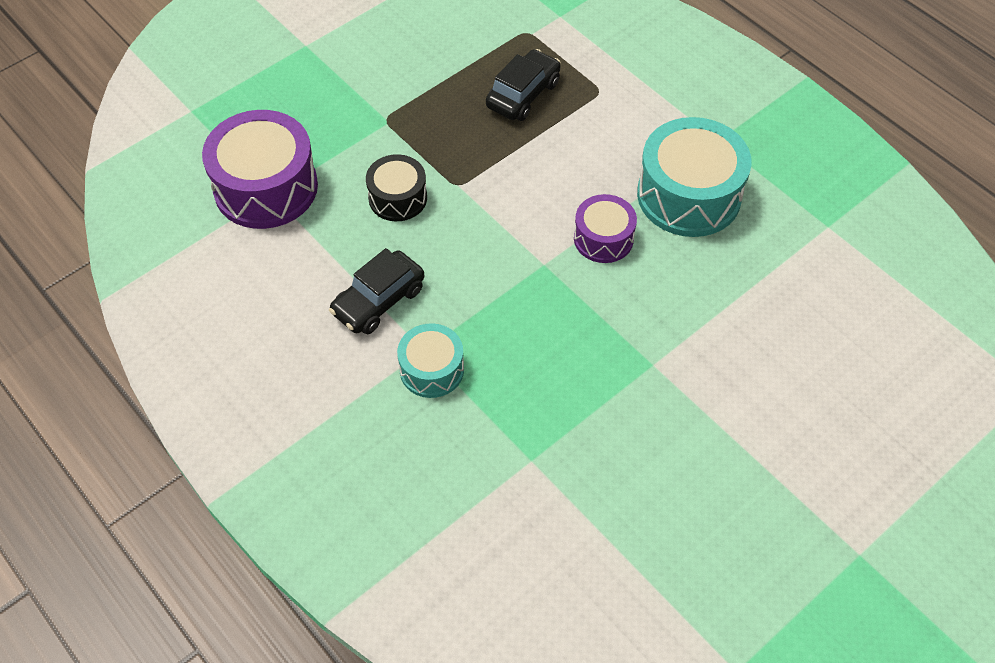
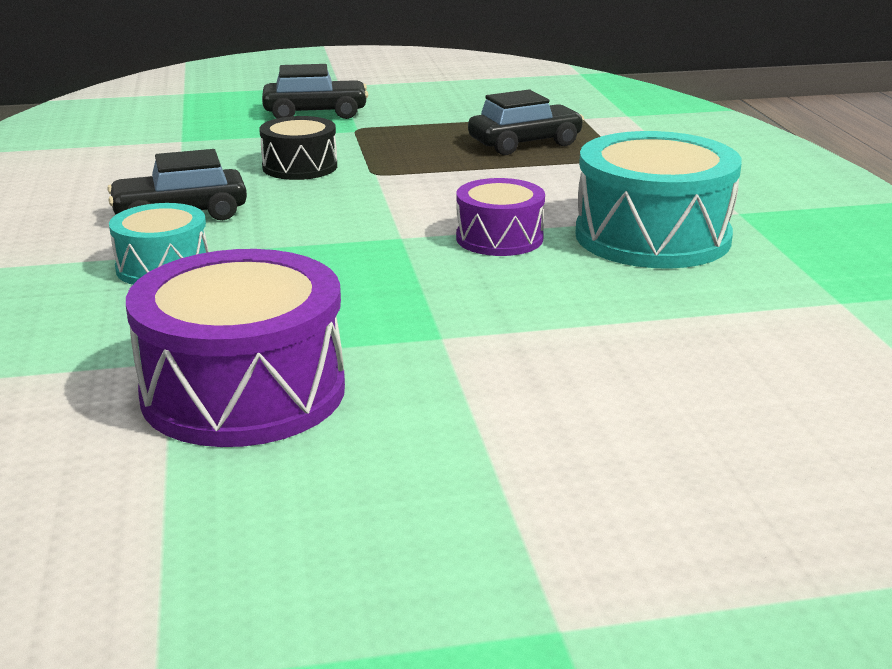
camera: 30 degrees right, 30 degrees down
purple drum [202,110,318,229] -> purple drum moved to [126,249,345,447]
none -> black car [262,64,368,119]

